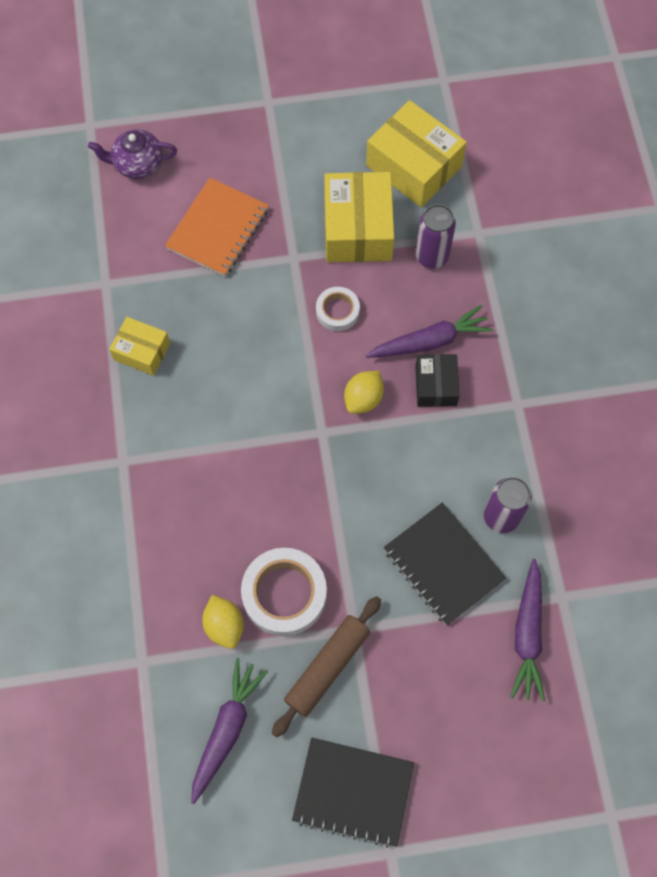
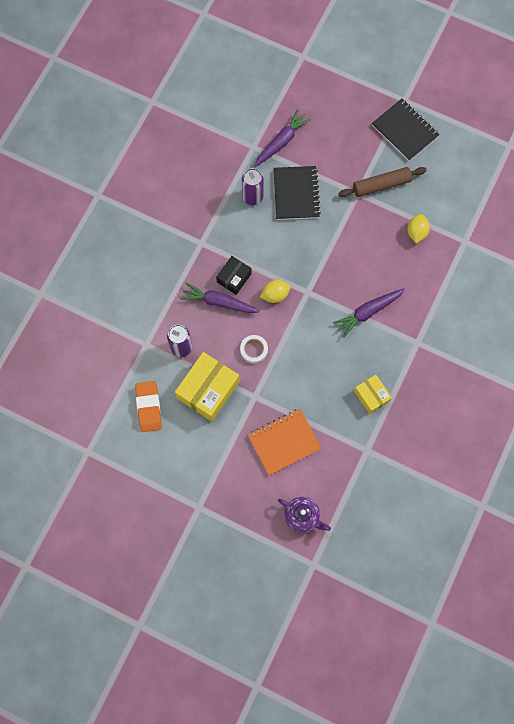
camera: 145 degrees left, 5 degrees up
purple carrot [191,658,268,804] -> purple carrot moved to [333,288,405,338]
white tape [241,548,327,636] -> none
yellow box [366,100,467,207] -> orange eraser [135,381,162,432]

